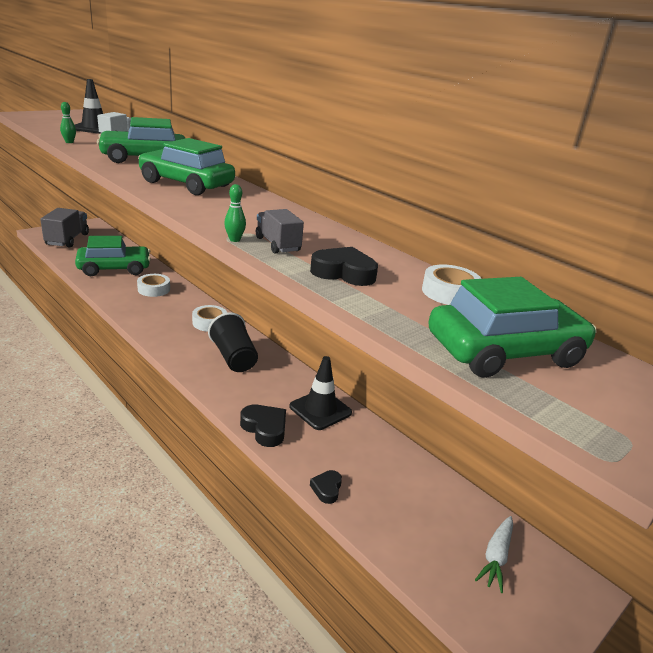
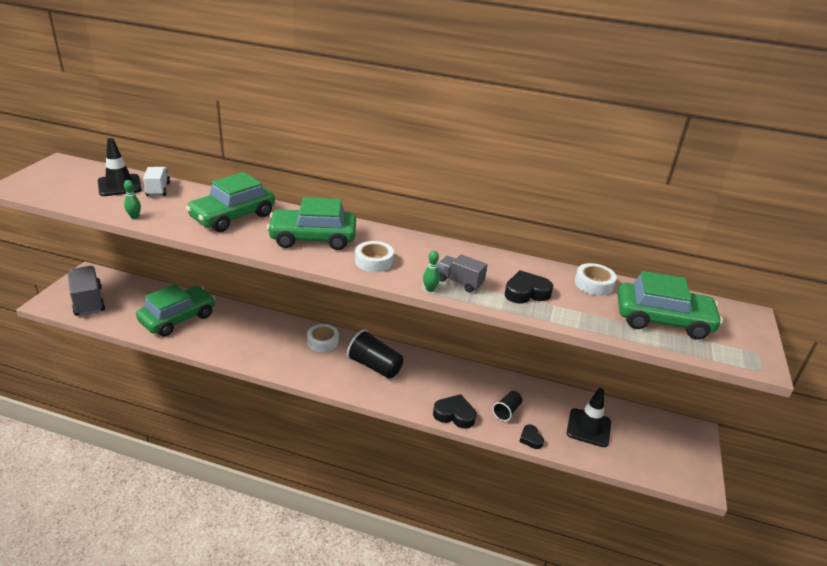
camera: 30 degrees left, 5 degrees up
white tape [137,274,170,297] -> white tape moved to [355,241,394,272]
black traffic cone [289,356,352,430] -> black traffic cone moved to [567,388,611,447]
green car [428,277,597,378] -> green car turned 60 degrees clockwise [617,271,723,340]
white carrot [475,516,513,593] -> none
none -> black cup [493,391,522,421]

